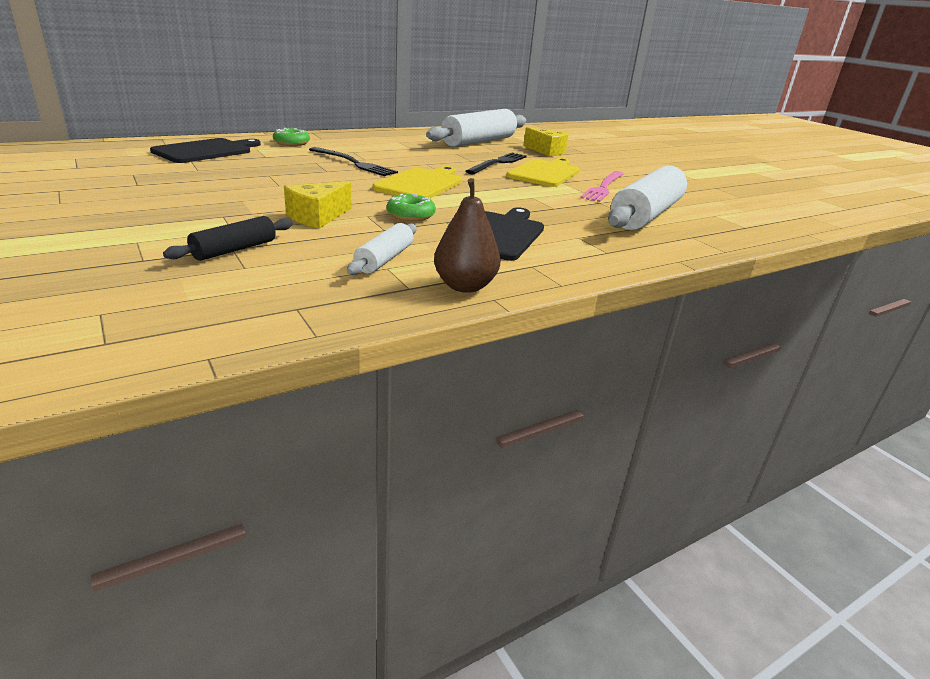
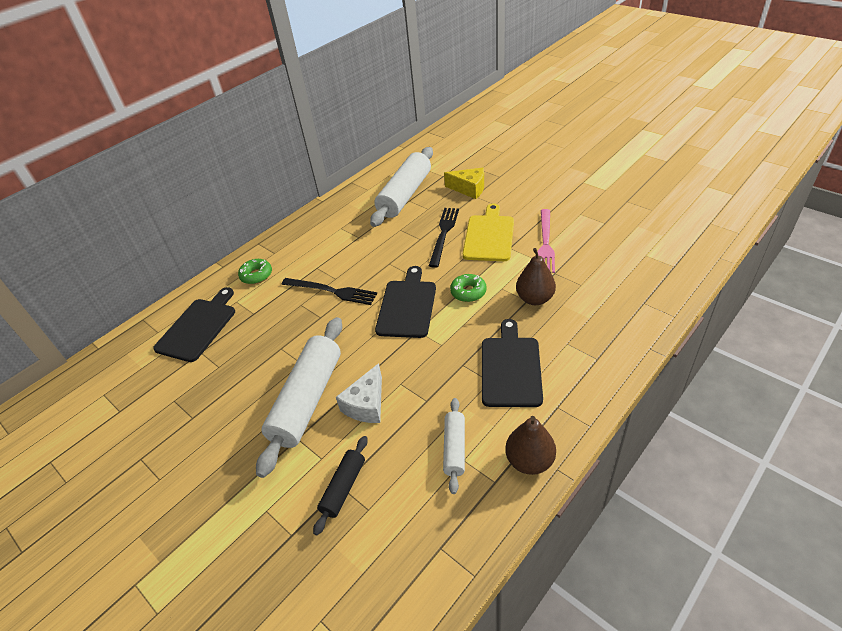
camera: 10 degrees left, 15 degrees up
yellow cheese [284,181,351,228] -> white cheese [336,363,382,423]
yellow cutting board [373,166,462,198] -> black cutting board [375,266,436,338]
green donut [387,194,436,221] -> green donut moved to [450,274,487,302]
white rolling pin [608,166,687,230] -> white rolling pin moved to [256,317,342,478]
none -> brown pear [516,248,556,305]

